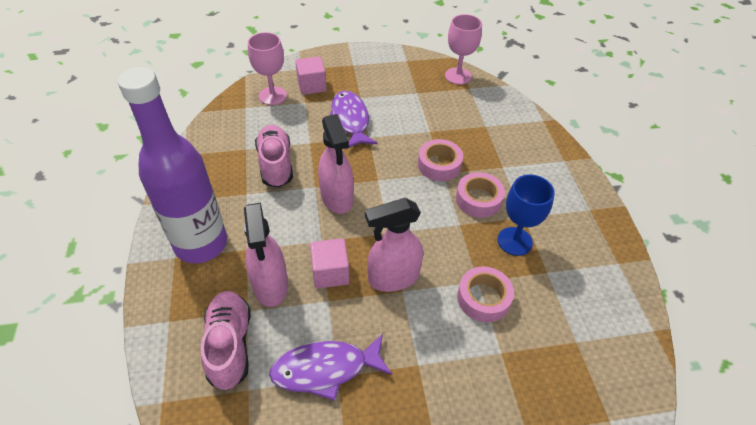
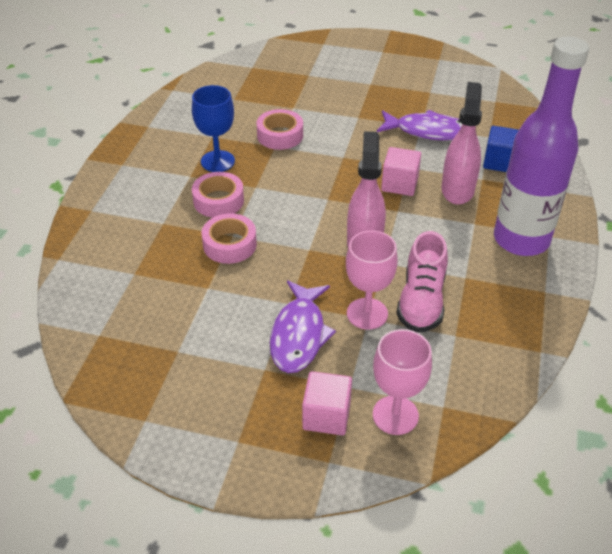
camera: 155 degrees left, 5 degrees down
pink shoe [201,291,250,390] -> blue cube [483,126,519,172]
pink spray bottle [365,198,423,292] -> none
pink goblet [445,14,482,85] -> pink goblet moved to [346,231,398,330]

